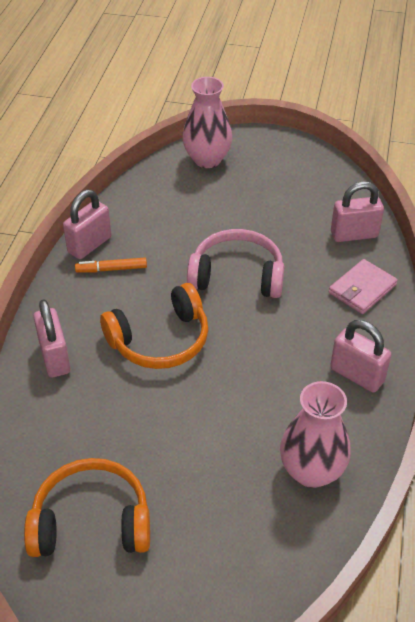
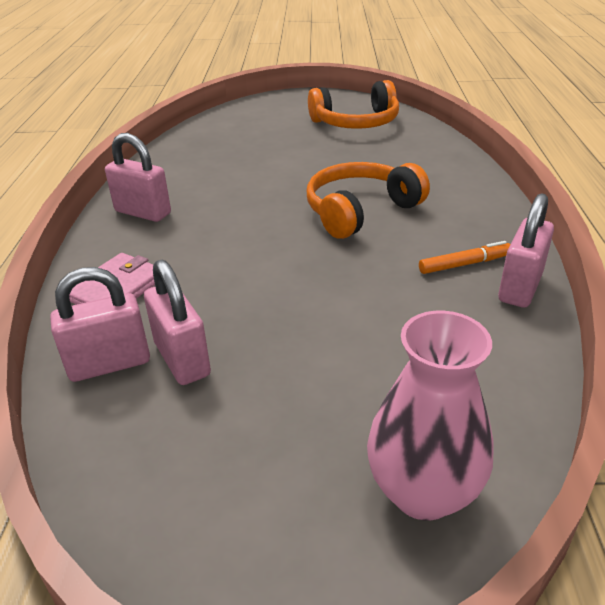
camera: 170 degrees right, 10 degrees down
pink padlock [33,300,71,378] -> pink padlock moved to [144,260,211,385]
pink headphones [187,229,284,298] -> none
pink vase [280,381,350,488] -> none

